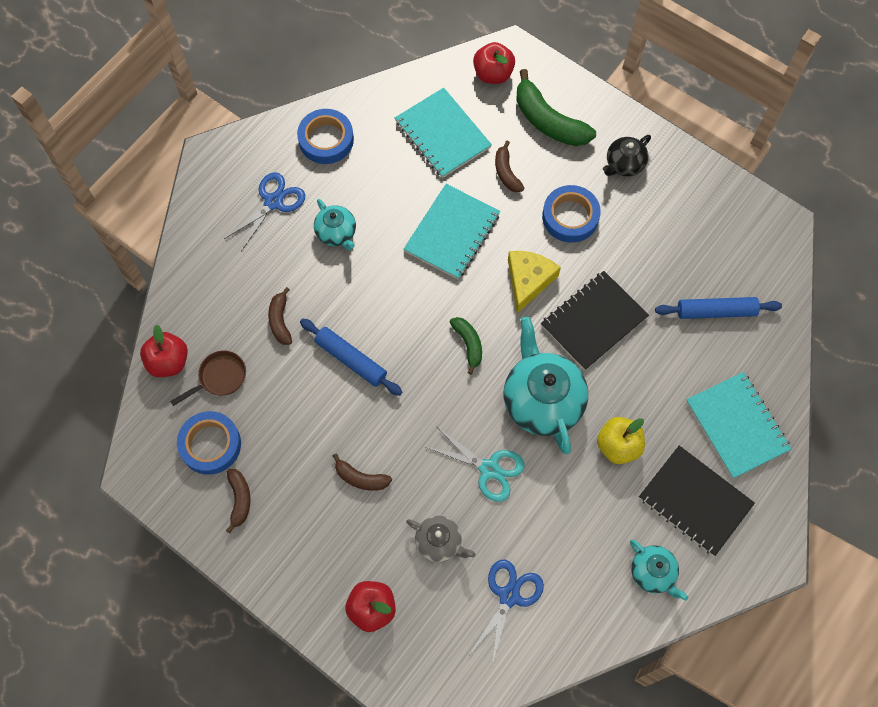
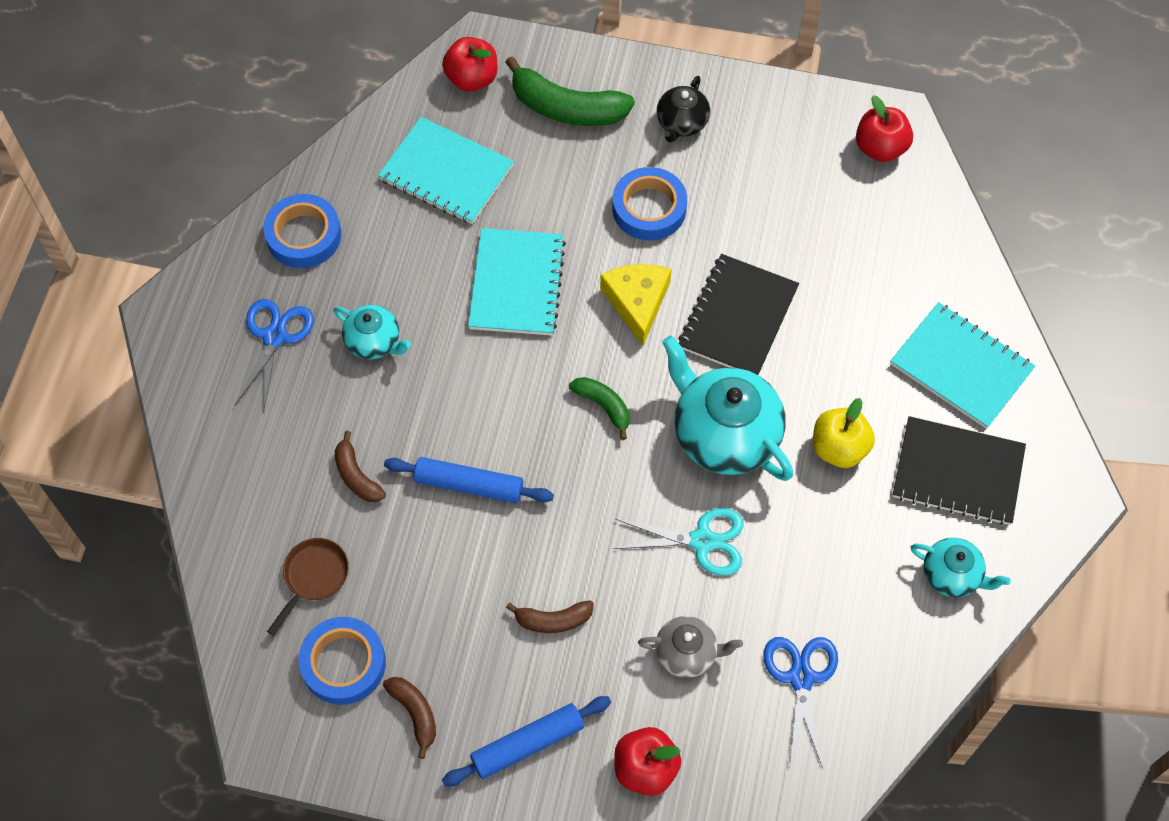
camera: 25 degrees left, 5 degrees down
red apple [140,325,188,377] -> red apple moved to [856,95,913,162]
brown banana [495,141,524,193] -> none
blue rolling pin [655,297,782,319] -> blue rolling pin moved to [442,696,611,787]

